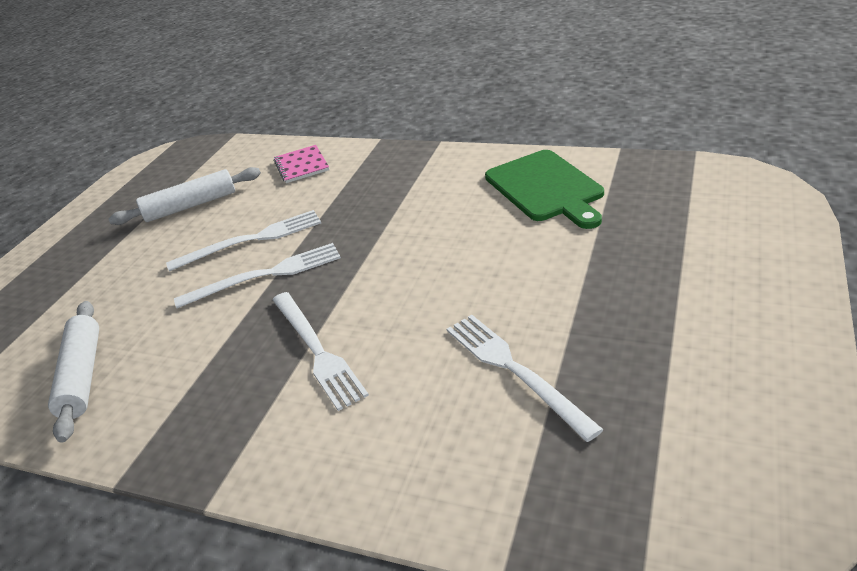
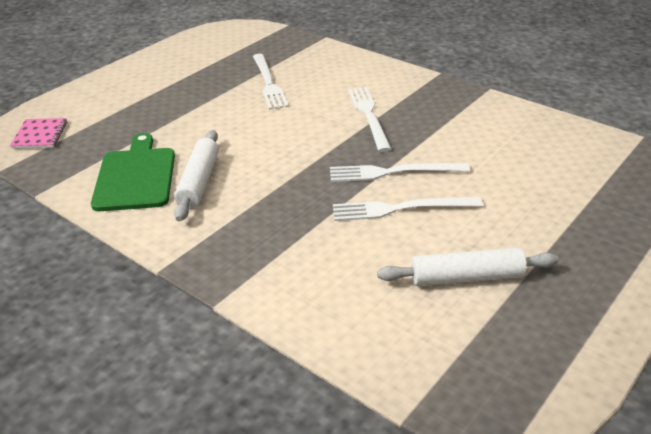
camera: 165 degrees left, 0 degrees up
white rolling pin [48,301,99,443] -> white rolling pin moved to [174,130,219,222]
pink notebook [274,145,329,183] -> pink notebook moved to [10,118,67,149]

